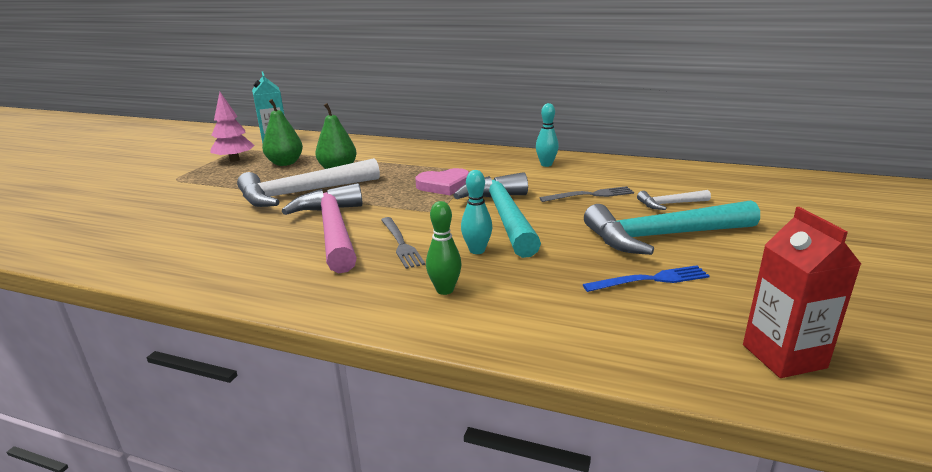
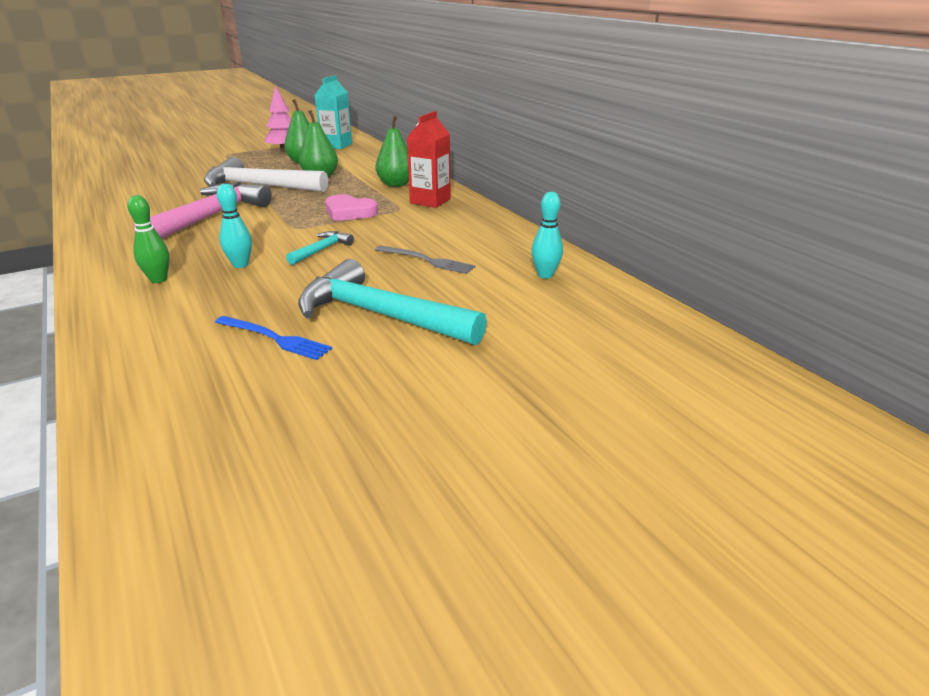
camera: 40 degrees right, 5 degrees up
grey fork [381,217,425,269] -> none
turquoise hammer [453,172,541,258] -> turquoise hammer [286,231,354,265], size x0.46
turquoise bowling pin [536,103,559,167] -> turquoise bowling pin moved to [531,192,563,279]
white hammer [637,190,711,210] -> none
red carton [743,207,861,378] -> red carton moved to [407,111,451,208]
none -> green pear [375,116,409,187]

